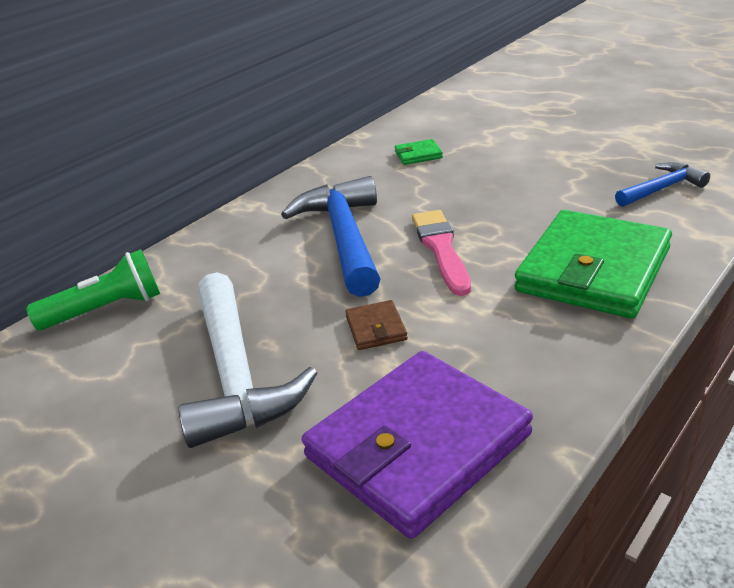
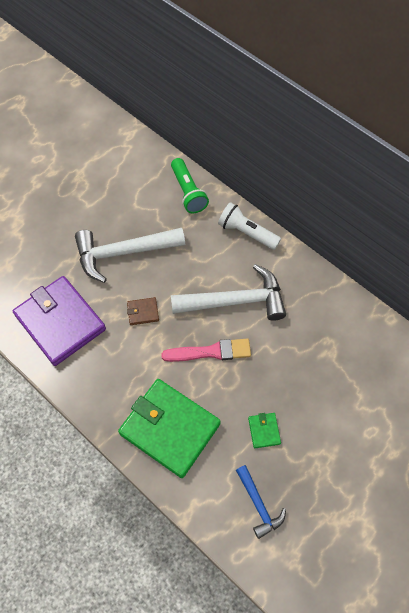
camera: 90 degrees right, 30 degrees up
blue hammer [281,176,380,297] -> white hammer [171,264,286,321]
green wallet [395,139,443,165] -> green wallet moved to [248,413,281,448]
none -> white flashlight [218,202,281,250]

